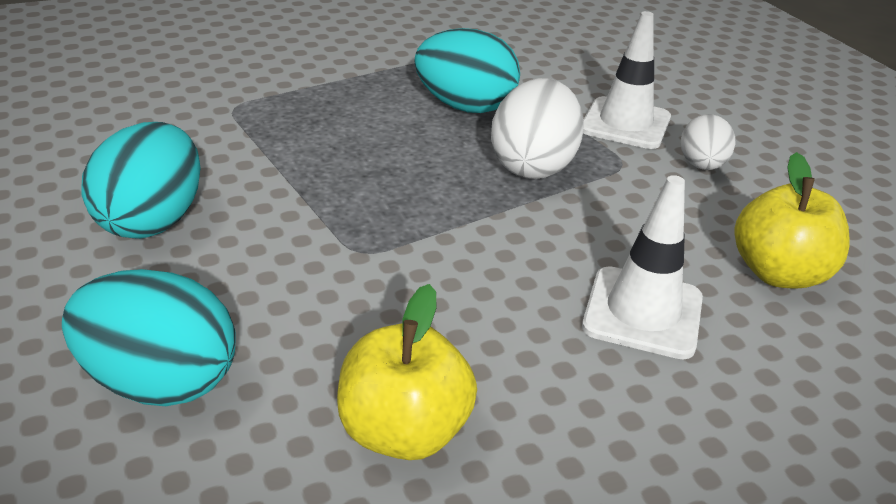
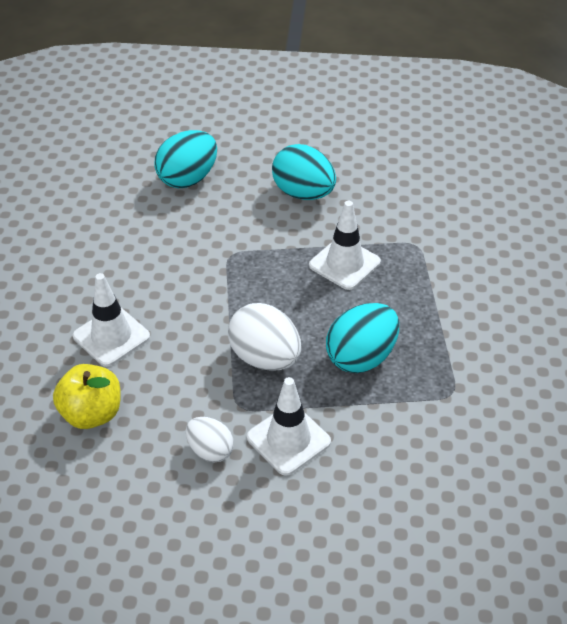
camera: 120 degrees right, 10 degrees up
yellow apple [337,284,477,460] -> none
none -> white traffic cone [309,201,381,290]

